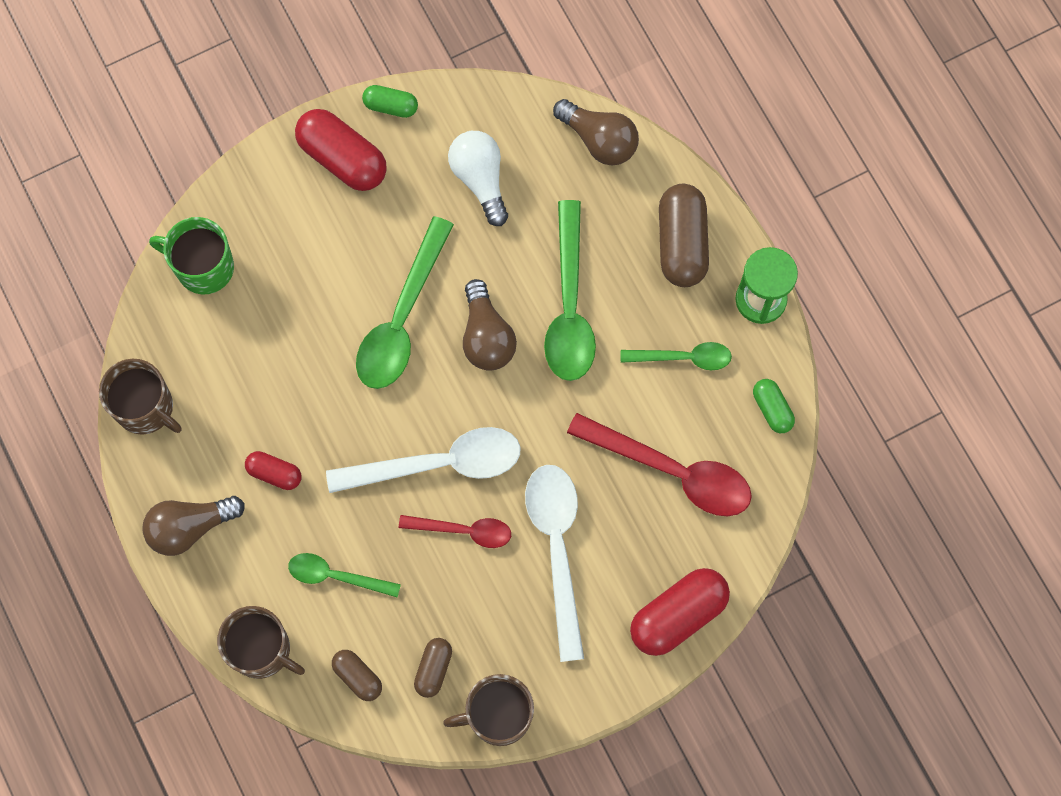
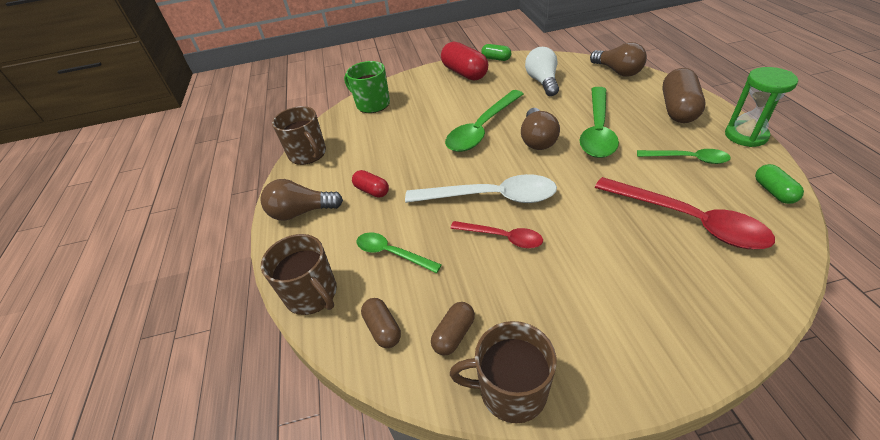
camera: 20 degrees right, 30 degrees down
white spoon [525,465,584,662] -> none
red capsule [630,568,730,656] -> none

